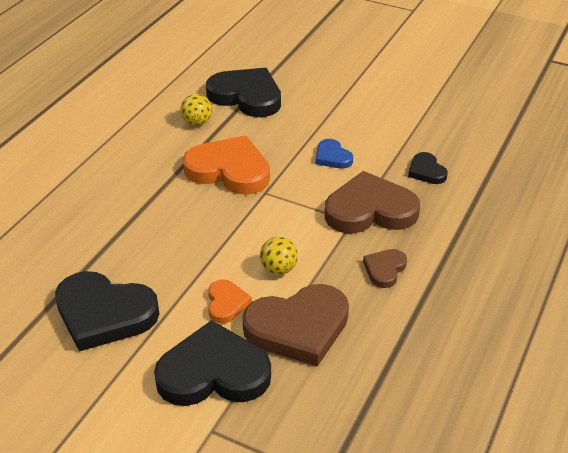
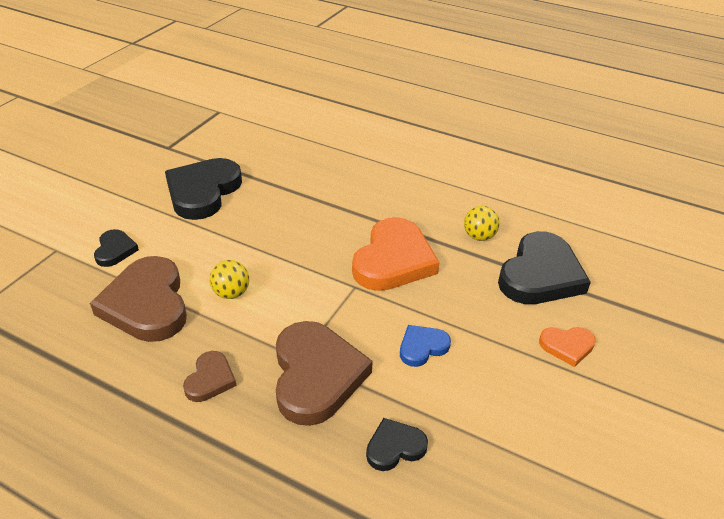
camera: 90 degrees right, 0 degrees up
black heart [154,320,271,406] -> black heart [94,229,139,267], size x0.50
orange heart [208,279,252,323] -> orange heart moved to [539,327,596,367]
brown heart [363,249,407,288] -> brown heart turned 75 degrees clockwise [183,351,236,402]

